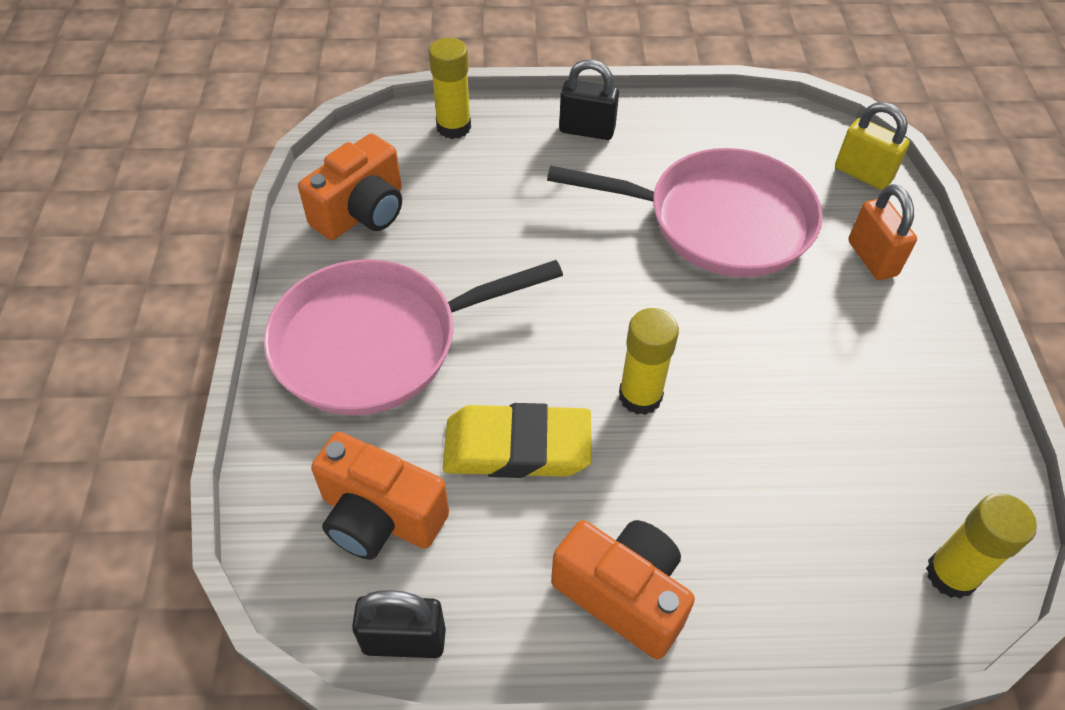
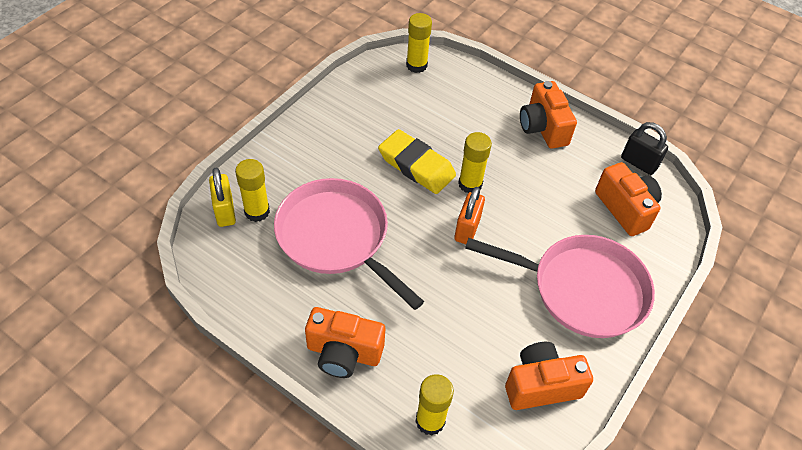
camera: 145 degrees left, 0 degrees up
yellow eraser [443,403,592,478] -> yellow eraser moved to [378,129,456,194]
black padlock [559,60,619,140] -> orange camera [305,307,385,378]
orange padlock [849,184,917,280] -> orange padlock moved to [454,187,485,244]
none -> yellow glue stick [235,159,270,222]

